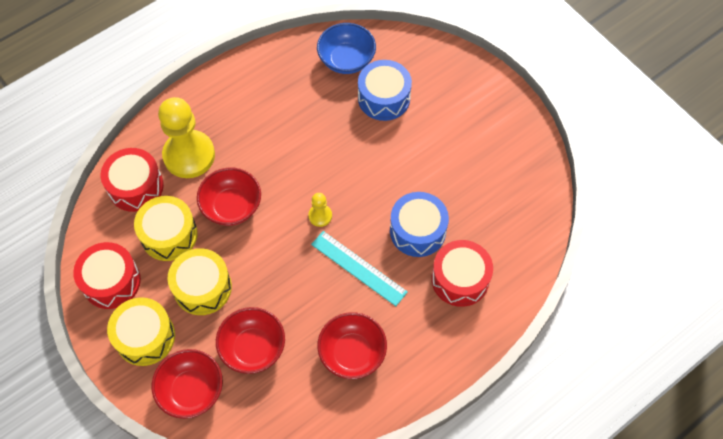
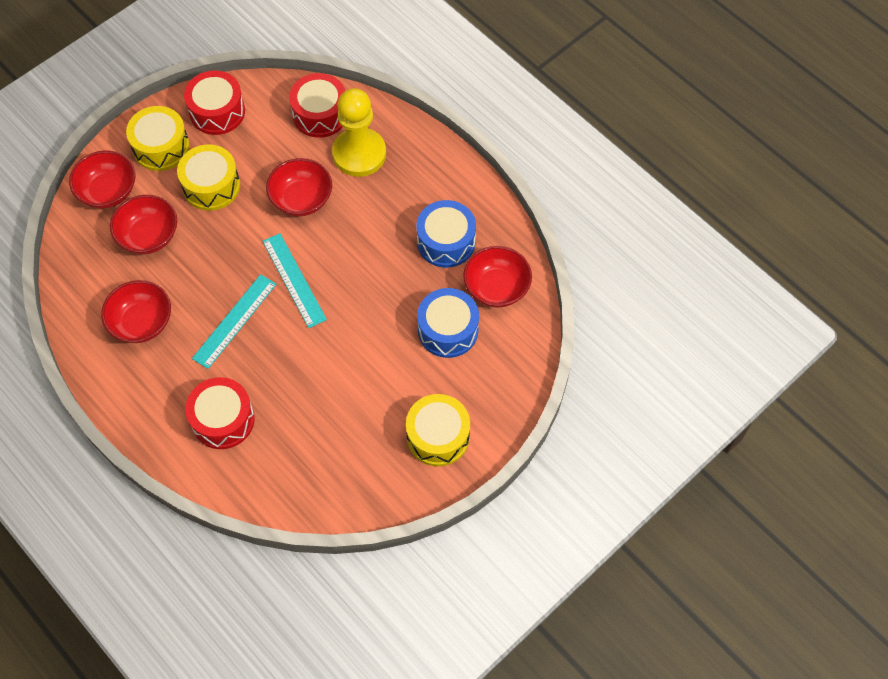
camera: 85 degrees right, 0 degrees up
yellow drum [134,196,198,261] -> yellow drum moved to [406,394,470,466]
yellow pawn [308,193,332,227] -> turquoise ruler [262,233,327,328]
blue bowl [317,23,376,74] -> red bowl [463,246,532,308]
blue drum [390,192,449,257] -> blue drum moved to [417,200,476,268]

